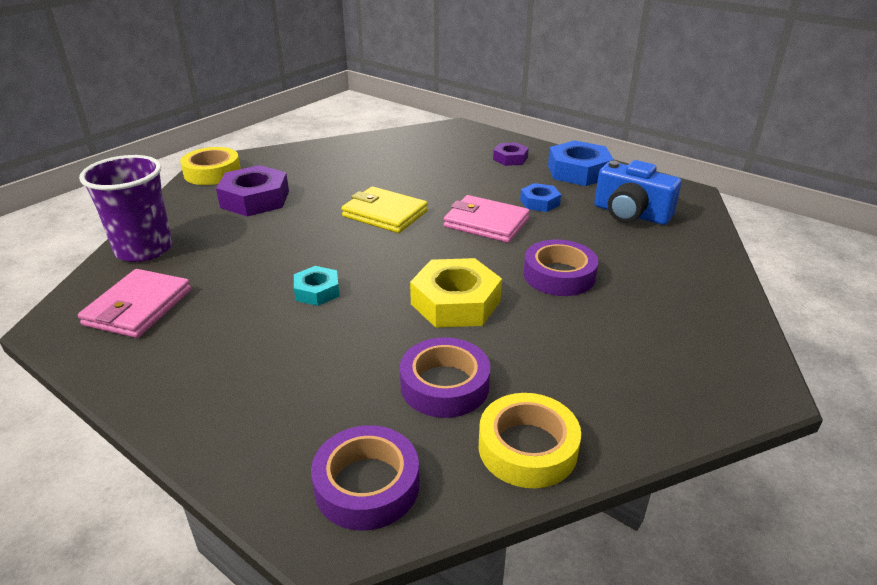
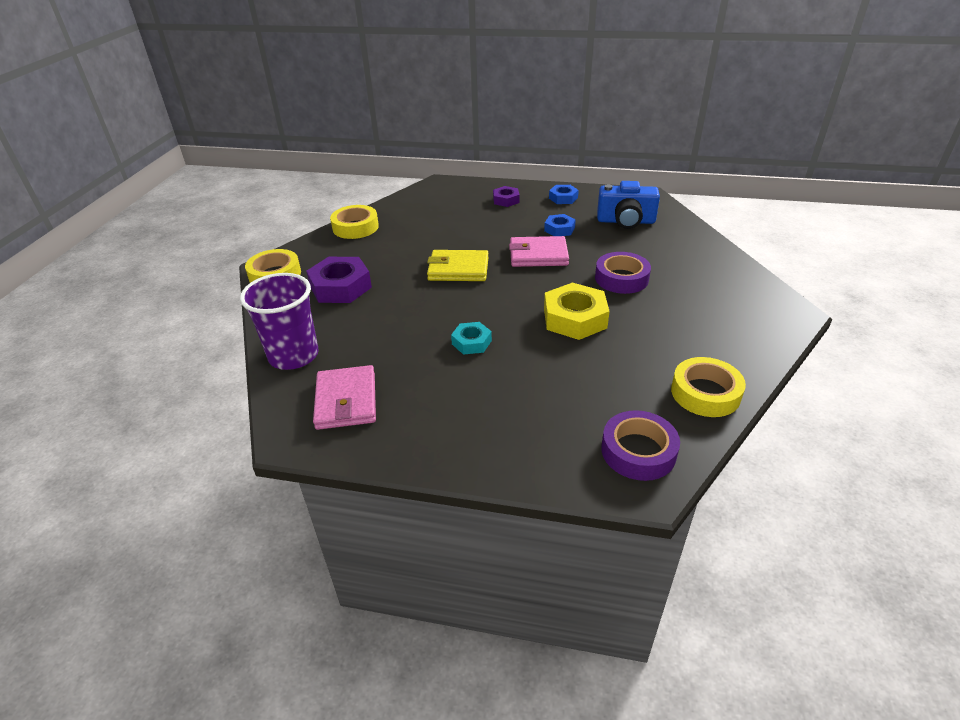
camera: 25 degrees left, 5 degrees up
purple tape [400,337,490,418] -> none
blue nut [548,140,614,186] -> blue nut [549,185,579,204], size x0.56
none -> yellow tape [330,205,379,239]

